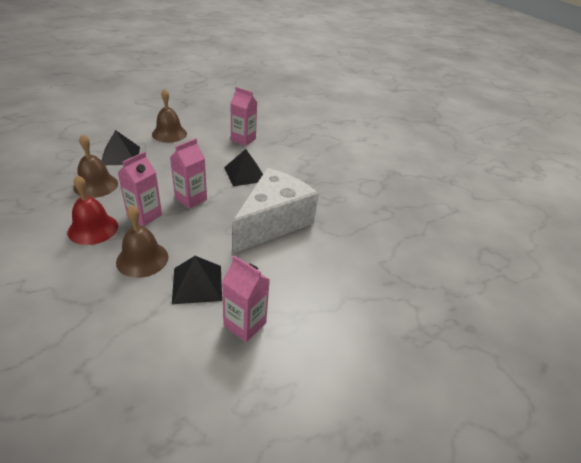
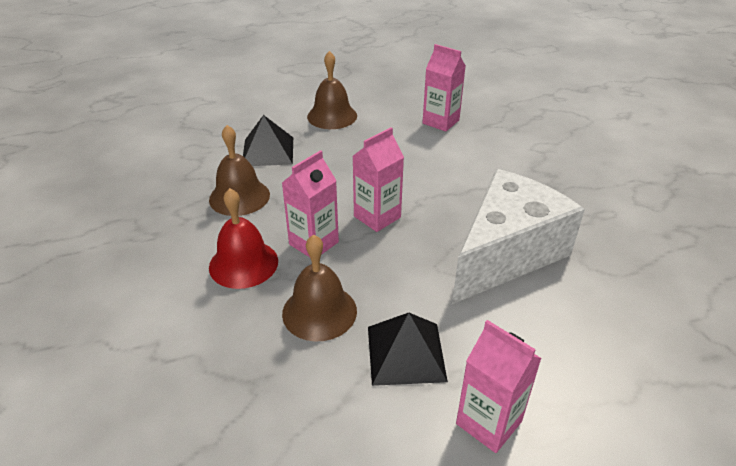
camera: 10 degrees right, 0 degrees up
black pyramid [224,149,263,186] -> none

